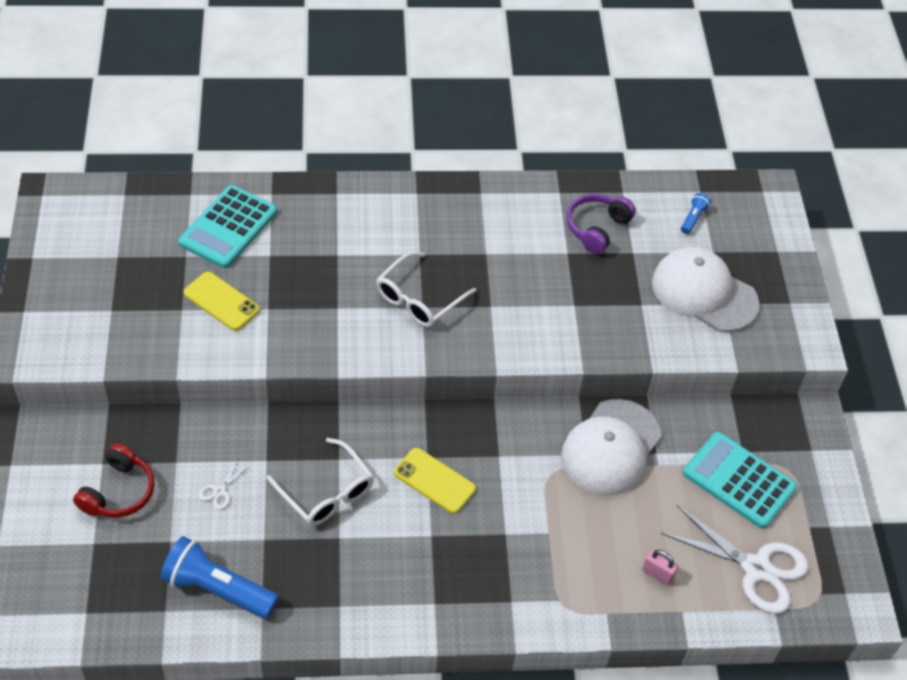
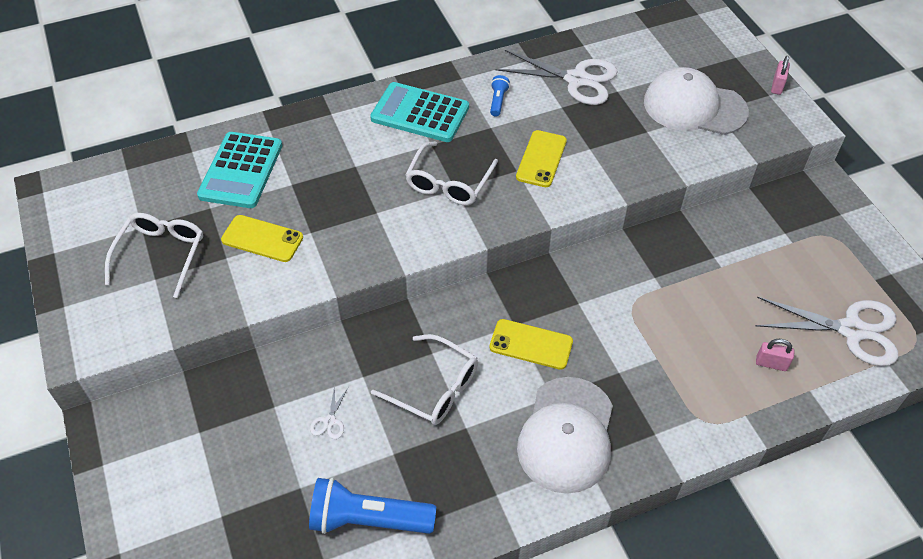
camera: 15 degrees left, 0 degrees up
red headphones [73,443,155,518] -> none
white cap [561,399,661,495] -> white cap moved to [517,377,613,494]
purple headphones [566,194,636,254] -> white scissors [496,50,618,105]
blue flashlight [681,193,711,234] -> blue flashlight moved to [490,75,510,117]
turquoise calculator [683,432,797,529] -> turquoise calculator moved to [370,82,469,142]
none -> white glasses [105,213,203,298]
none -> yellow phone [516,130,567,187]
none -> pink padlock [771,56,790,95]

